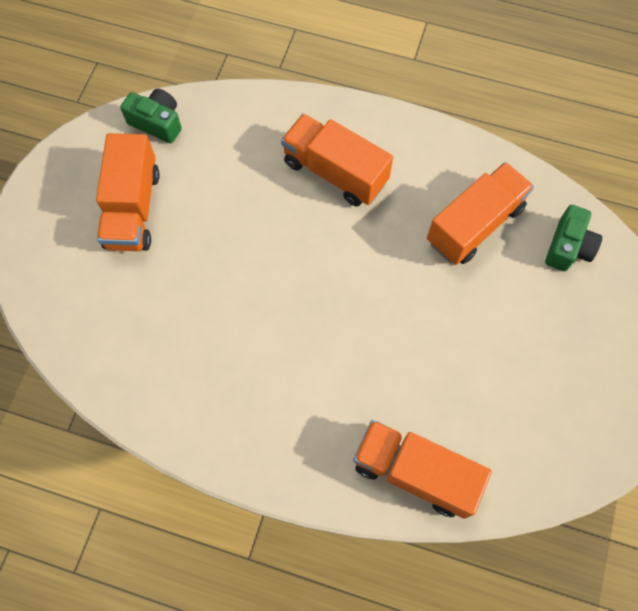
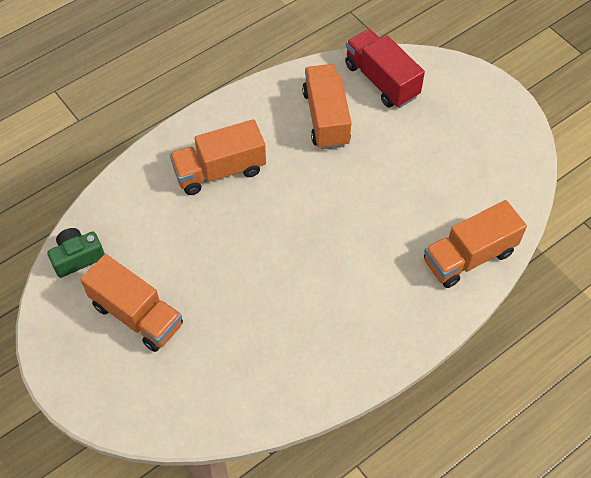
camera: 55 degrees left, 10 degrees down
green camera [545,205,602,271] -> red truck [345,29,425,108]

